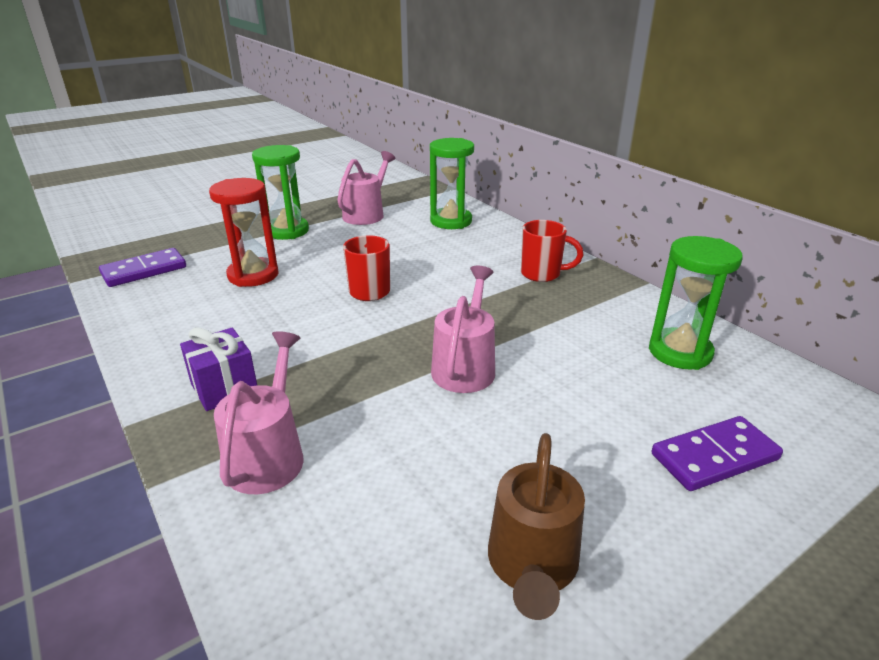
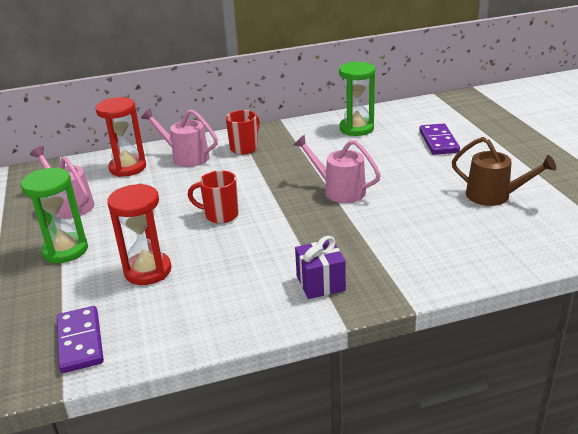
camera: 70 degrees left, 0 degrees up
pink watering can [214,331,303,494] -> pink watering can moved to [141,108,218,167]
green hourglass [430,138,474,229] -> red hourglass [95,97,146,177]

